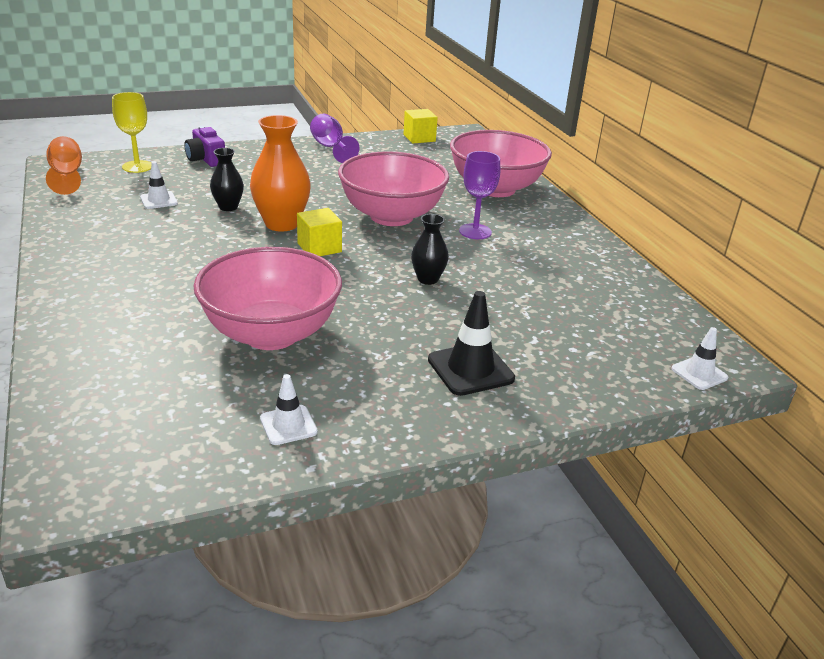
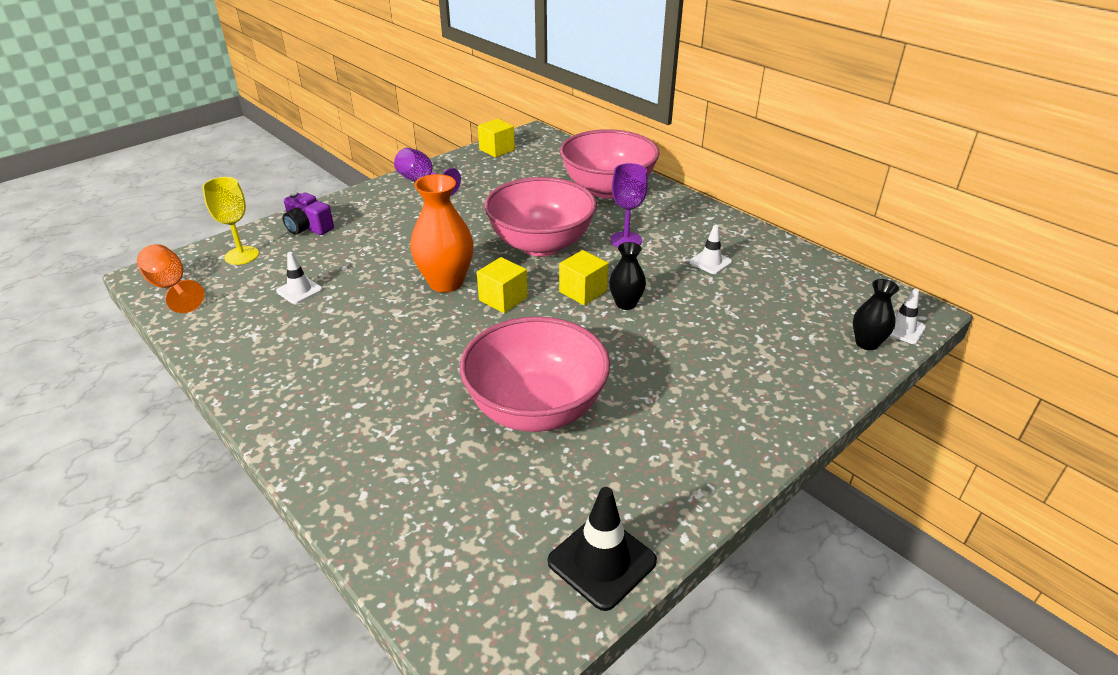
camera: 20 degrees left, 5 degrees up
black vase [210,148,244,211] -> black vase moved to [853,279,899,350]
white traffic cone [260,374,318,445] -> white traffic cone moved to [689,224,732,274]
black traffic cone [428,291,515,396] -> black traffic cone moved to [548,487,657,611]
none -> yellow cube [559,250,608,305]

